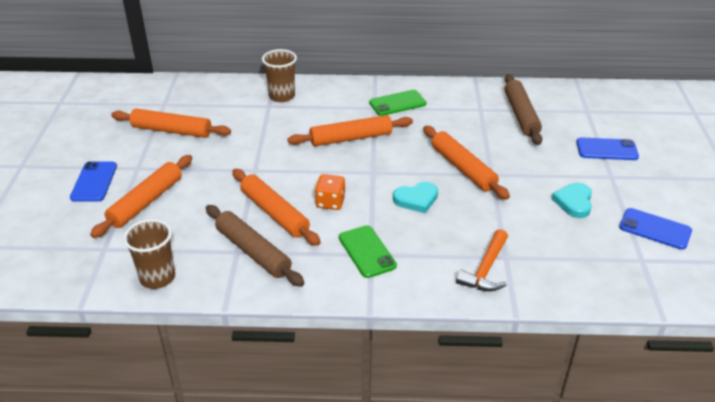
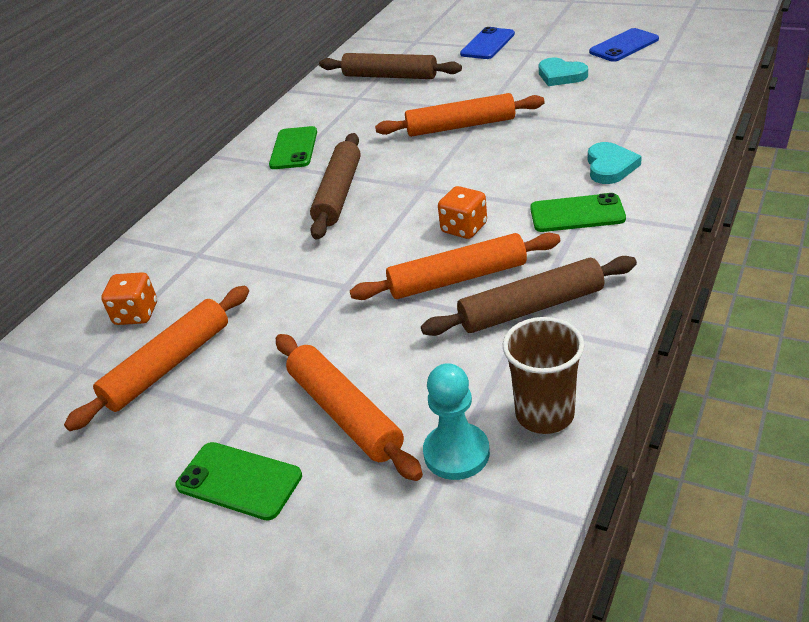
camera: 60 degrees left, 0 degrees up
blue phone [70,161,117,202] -> green phone [175,442,302,521]
brown cup [262,49,297,102] -> none
orange rolling pin [288,115,413,146] -> brown rolling pin [310,133,361,240]
turquoise heart [393,182,438,213] -> turquoise heart moved to [588,142,642,184]
orange hammer [456,229,508,291] -> none
none -> orange dice [101,272,157,325]
none -> turquoise pawn [423,363,490,480]

